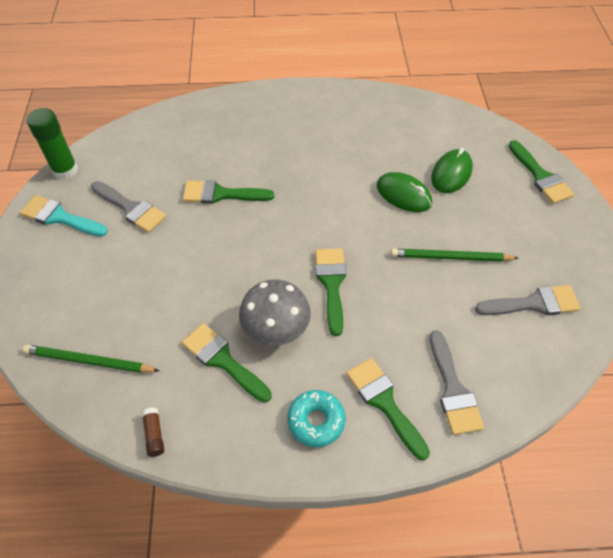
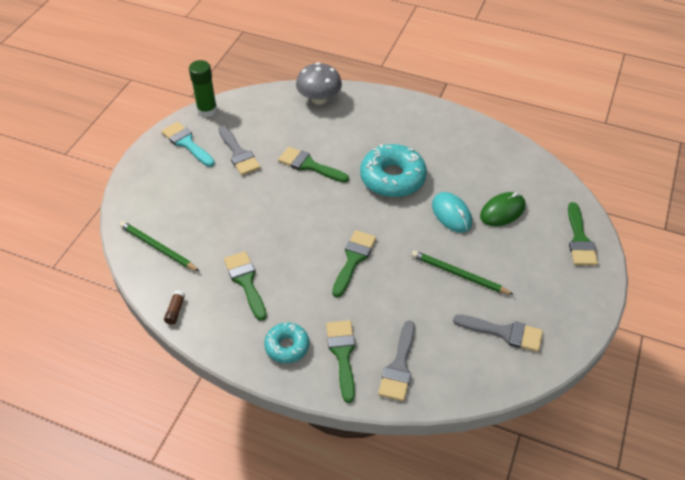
camera: 25 degrees right, 5 degrees down
grey mushroom [239,279,311,346] -> grey mushroom moved to [296,62,342,105]
green mouse [377,172,432,212] -> turquoise mouse [432,192,472,233]
none -> turquoise donut [360,144,427,198]

